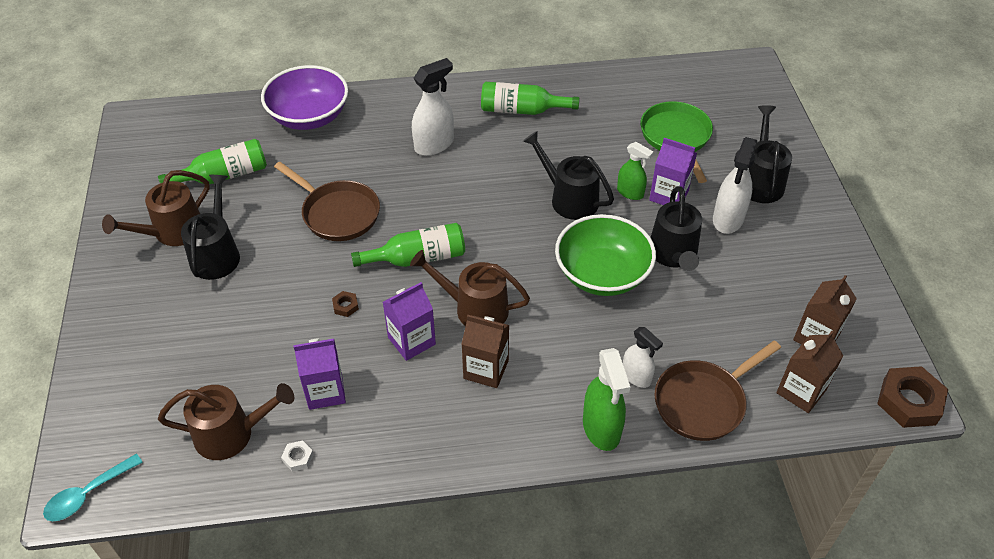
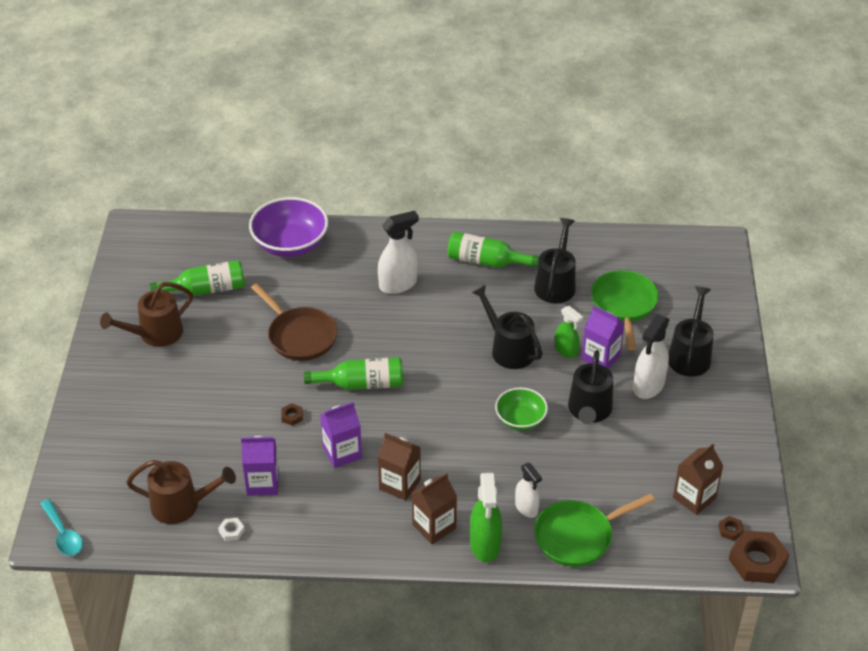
camera: 10 degrees right, 5 degrees down
turquoise spoon [43,454,143,521] -> turquoise spoon turned 90 degrees counterclockwise [40,499,83,556]
black watering can [181,175,240,280] -> black watering can moved to [534,218,576,304]
brown watering can [410,250,530,326] -> none
green bowl [555,214,656,296] -> green bowl [495,388,548,430], size x0.60
brown pan [654,340,781,441] -> green pan [534,493,655,567]
brown carton [776,331,843,413] -> brown carton moved to [412,473,457,544]
none -> brown nut [718,516,744,541]

